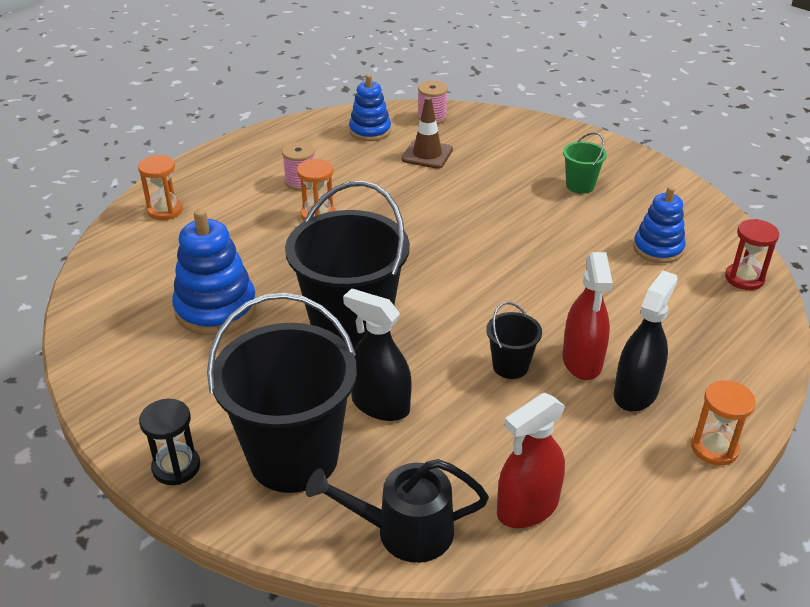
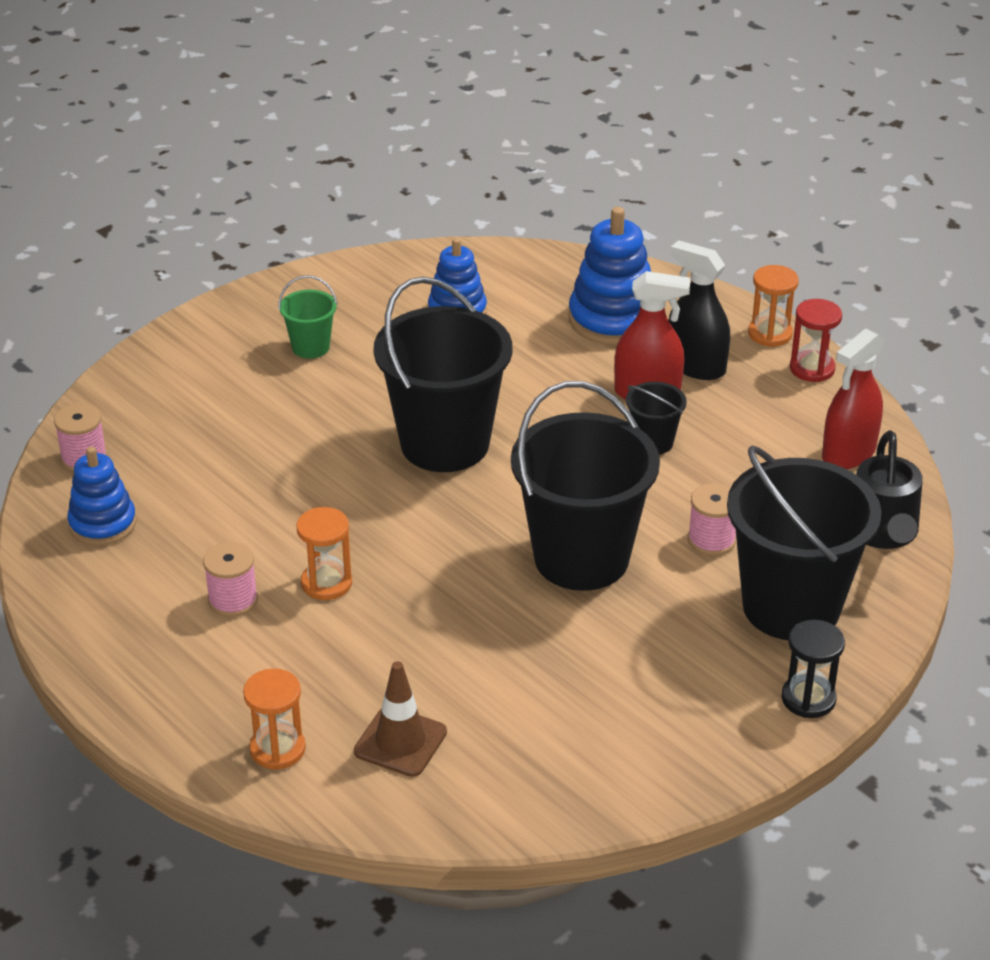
camera: 85 degrees left, 0 degrees up
blue stacking toy [172,209,257,335] -> blue stacking toy moved to [569,207,651,345]
black spray bottle [343,288,412,421] -> pink spool [688,483,736,556]
brown traffic cone [402,97,453,169] -> brown traffic cone moved to [354,661,447,777]
red spray bottle [497,393,565,528] -> red spray bottle turned 75 degrees clockwise [822,329,884,469]
red hourglass [725,219,779,290] -> red hourglass moved to [790,299,842,382]
none -> black bucket [374,277,512,472]

